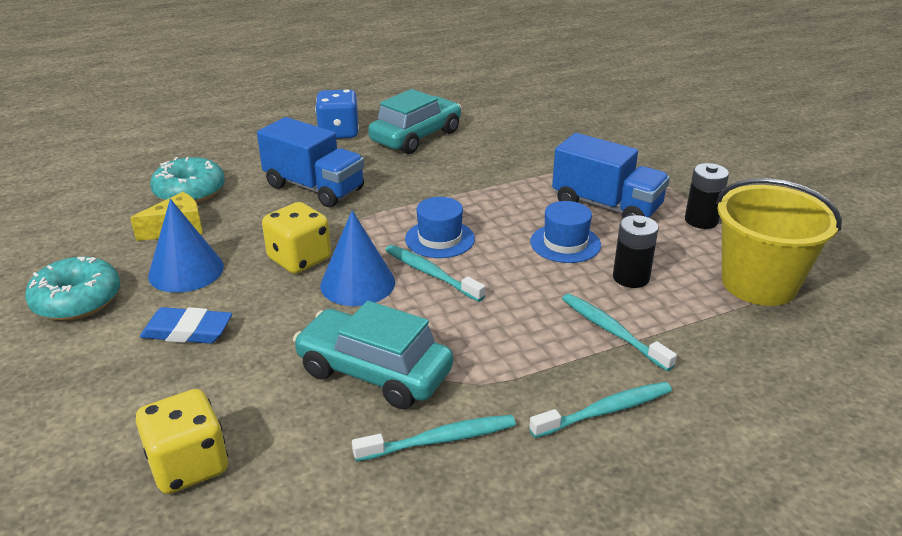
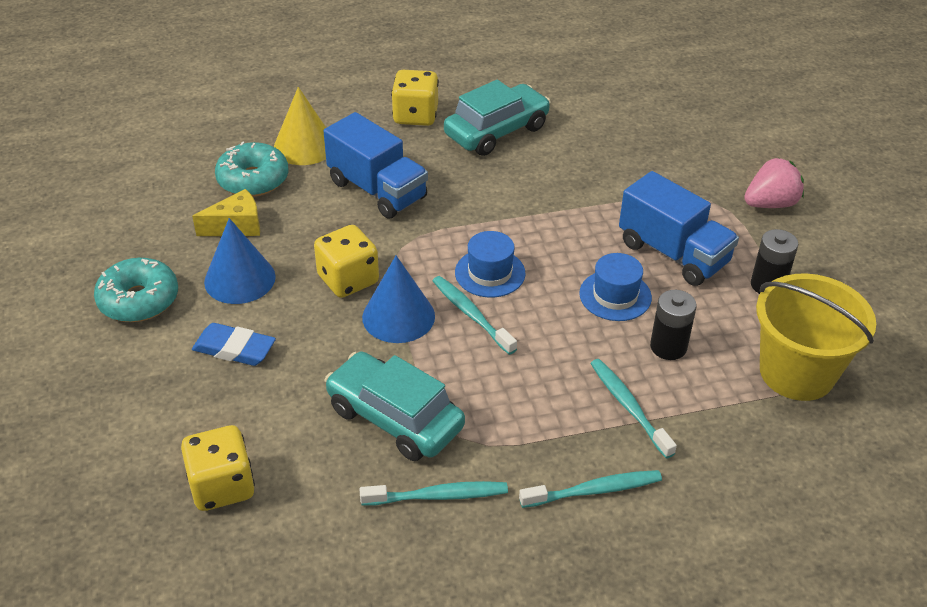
camera: 10 degrees right, 10 degrees up
blue dice [315,89,359,139] -> yellow dice [391,70,439,126]
none -> yellow cone [274,87,326,165]
none -> pink strawberry [744,158,804,208]

